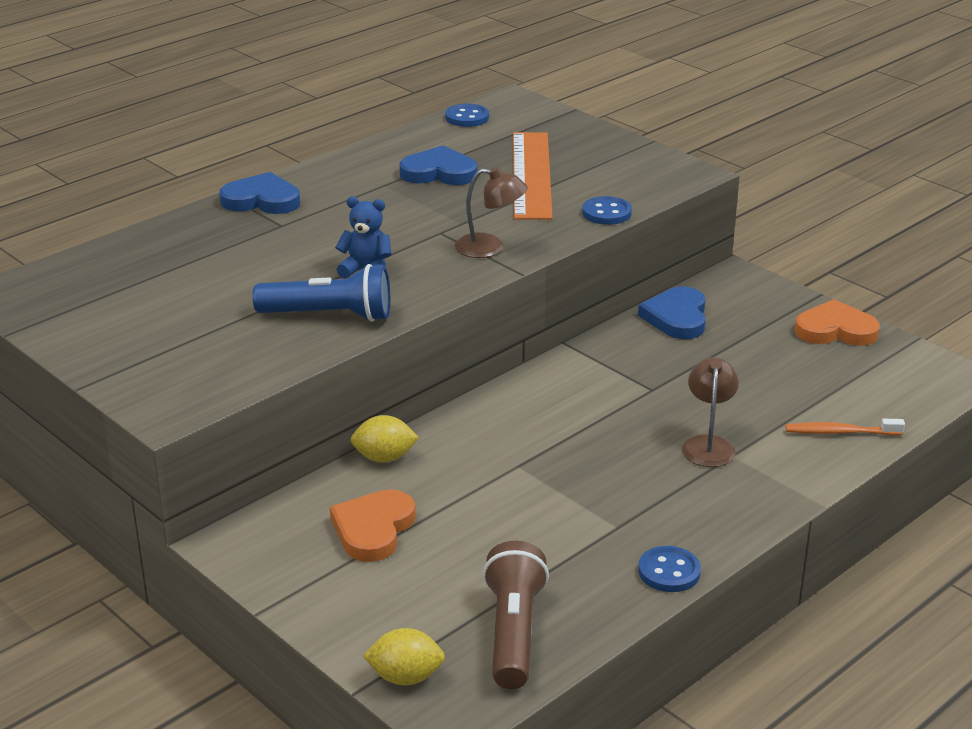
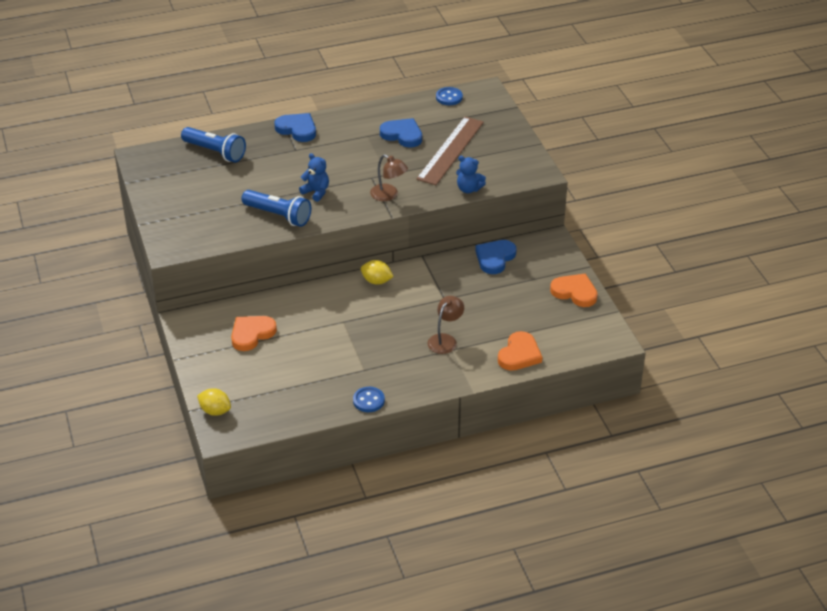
camera: 25 degrees right, 10 degrees up
yellow lemon [350,415,419,463] -> yellow lemon moved to [361,260,394,285]
brown flashlight [483,541,549,689] -> none
orange ruler [513,132,553,220] -> brown ruler [416,117,484,185]
blue button [582,196,632,225] -> blue teddy bear [456,156,486,193]
orange toothbrush [786,419,905,435] -> orange heart [498,331,542,371]
none -> blue flashlight [181,127,246,162]

